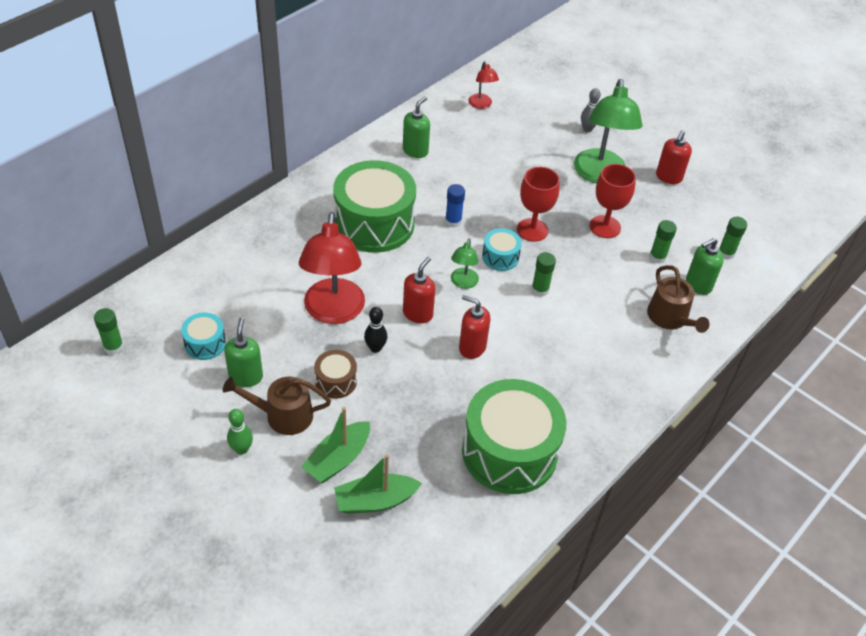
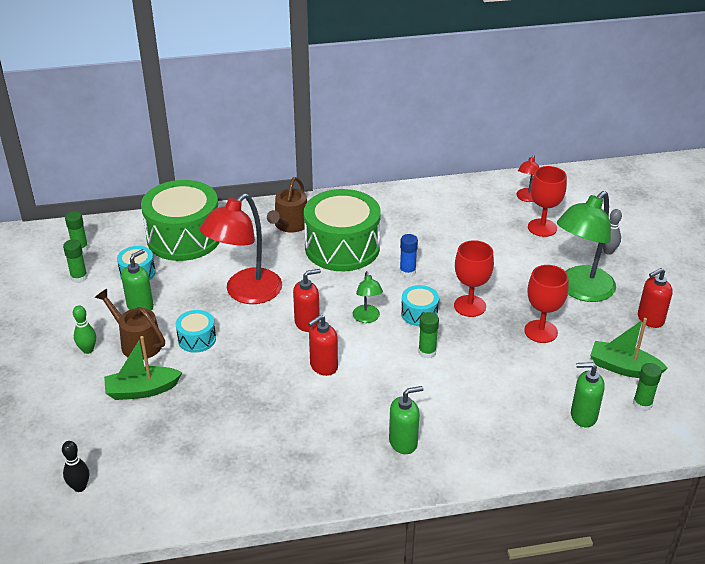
camera: 40 degrees right, 10 degrees down
brown drum [314,350,357,399] -> turquoise drum [176,310,216,353]
green boat [334,454,422,514] -> green boat moved to [590,318,668,378]
black bowling pin [364,307,387,353] -> black bowling pin moved to [62,441,89,492]
green soap dispenser [403,96,430,158] -> green soap dispenser moved to [389,386,424,454]
green lamp [451,238,479,289] -> green lamp turned 60 degrees counterclockwise [353,271,383,323]
red soap dispenser [459,295,490,359] -> red soap dispenser turned 105 degrees counterclockwise [308,315,338,376]
green drum [462,379,566,494] -> green drum moved to [141,180,220,261]
brown watering can [647,265,709,333] -> brown watering can moved to [267,177,307,233]
green glue stick [649,220,677,264] -> green glue stick moved to [63,239,88,283]
none -> red goblet [528,166,567,237]

